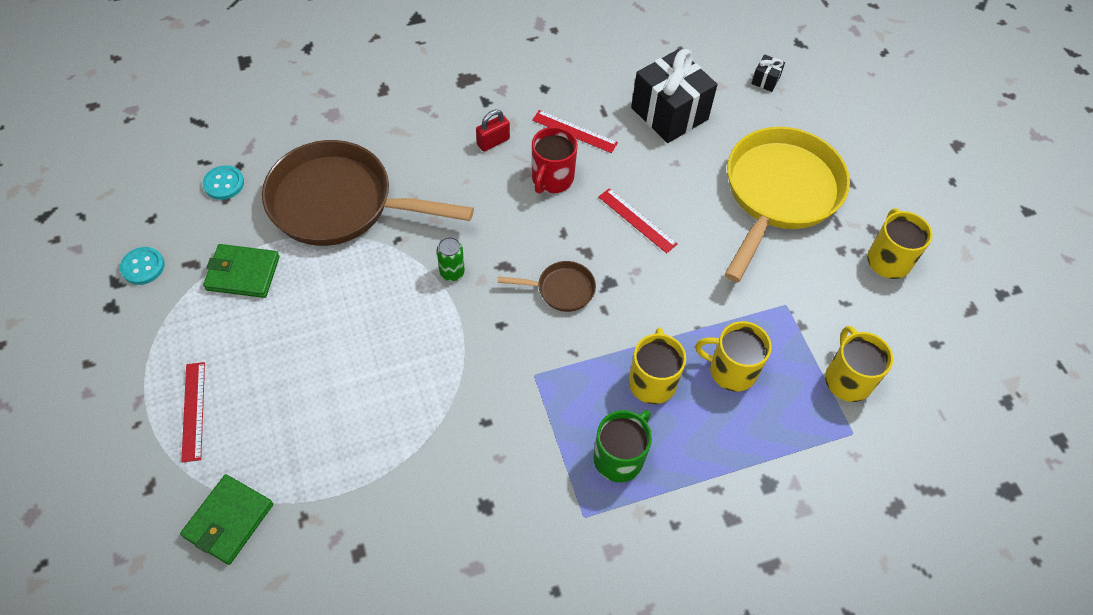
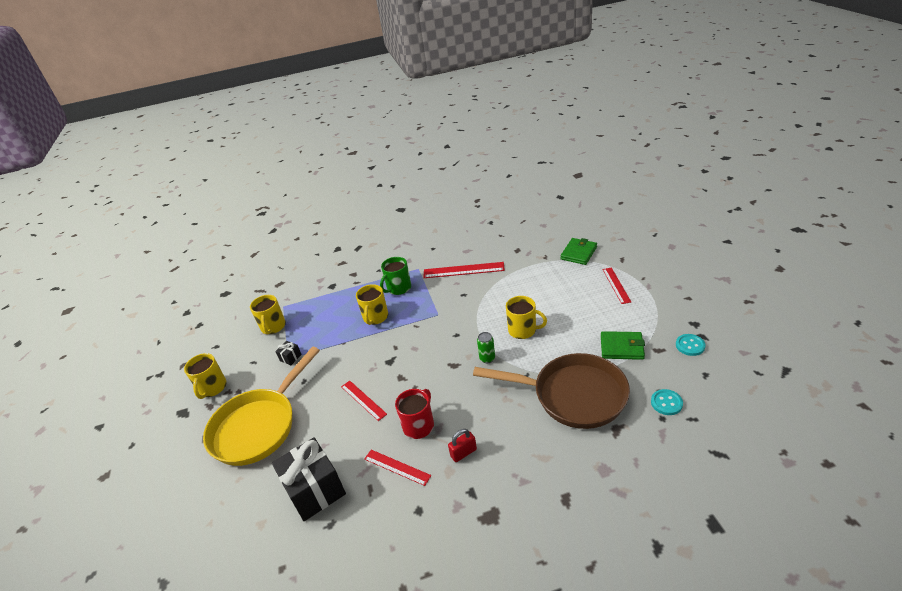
camera: 170 degrees left, 20 degrees down
brown pan [498,261,596,312] -> none
yellow mug [695,321,772,392] -> yellow mug moved to [506,296,547,339]
black gift [751,54,785,92] -> black gift moved to [275,341,302,365]
none -> red ruler [423,262,505,278]

